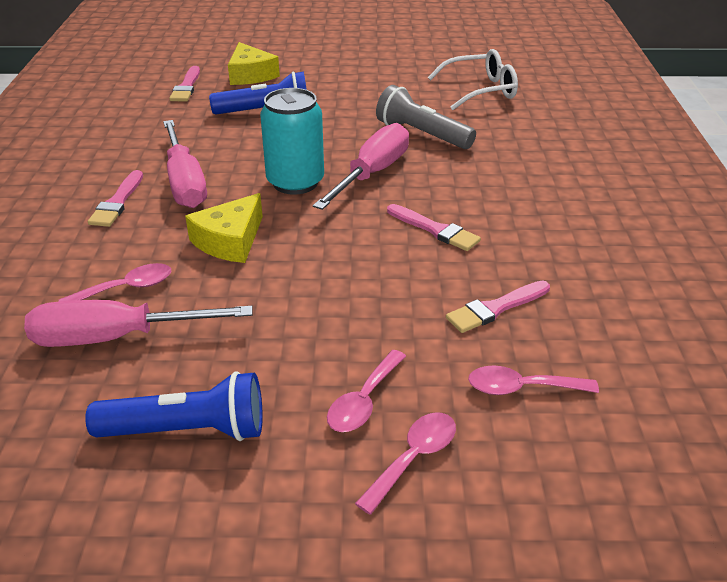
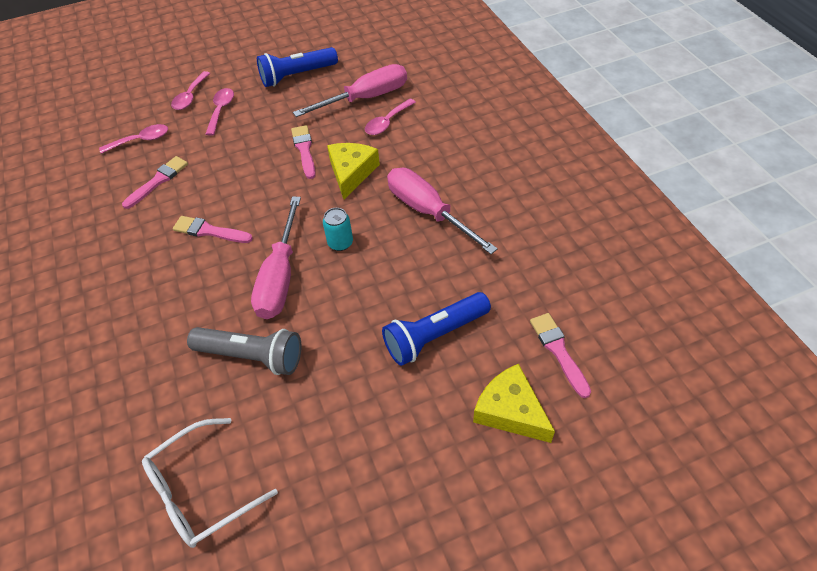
camera: 160 degrees right, 15 degrees up
pink brush [88,170,143,227] -> pink brush moved to [291,125,316,179]
turquoise can [260,88,324,195] -> turquoise can [323,208,353,251], size x0.51

